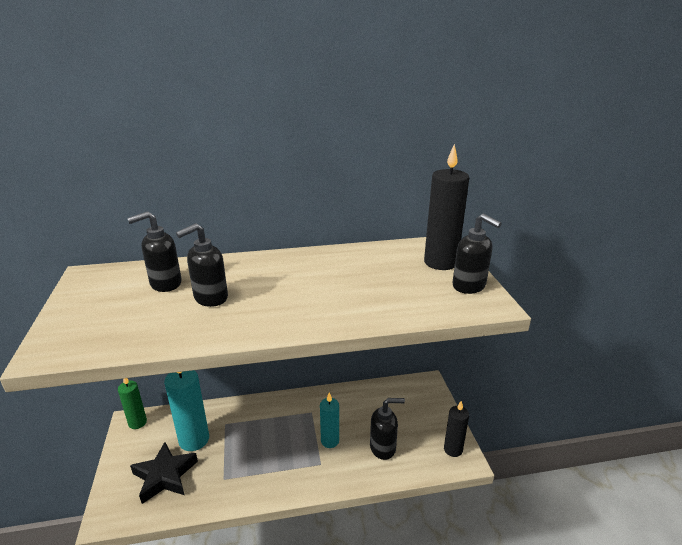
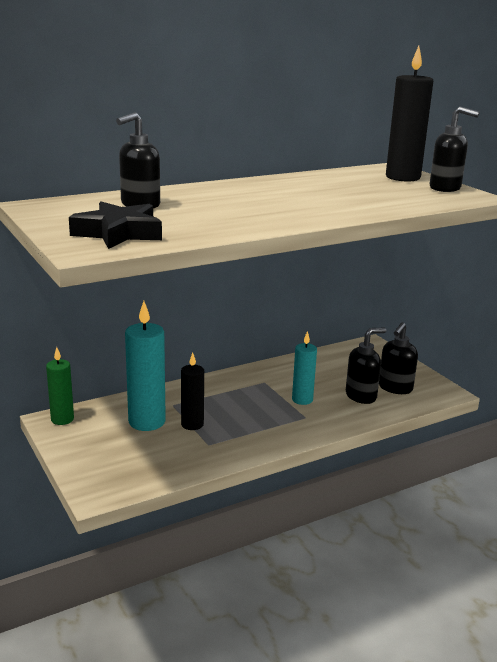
camera: 20 degrees left, 5 degrees down
black star [130,442,198,504] -> black star moved to [69,201,162,249]
black soap dispenser [176,223,228,307] -> black soap dispenser moved to [379,323,418,394]
black candle [444,401,469,457] -> black candle moved to [181,352,204,430]

